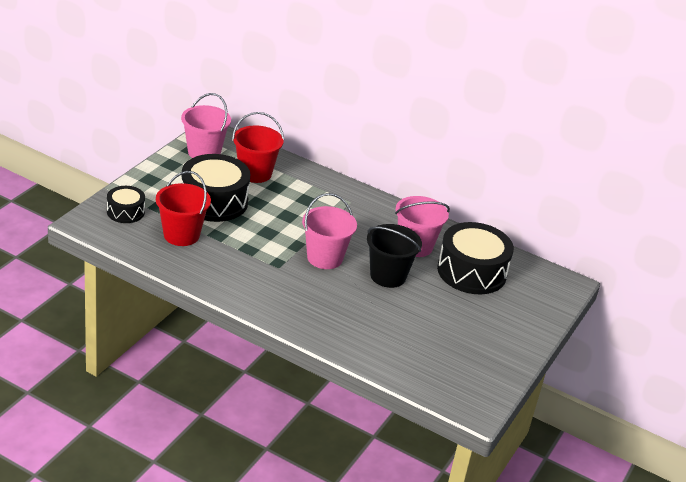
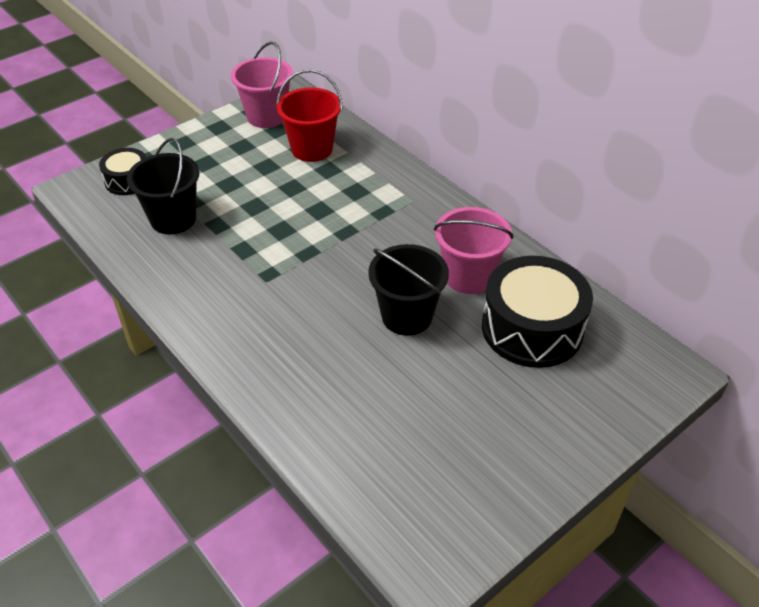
camera: 25 degrees right, 10 degrees up
red bucket [156,171,211,246] -> black bucket [127,138,199,234]
black drum [181,154,250,222] -> none
pink bucket [302,193,357,269] -> none

